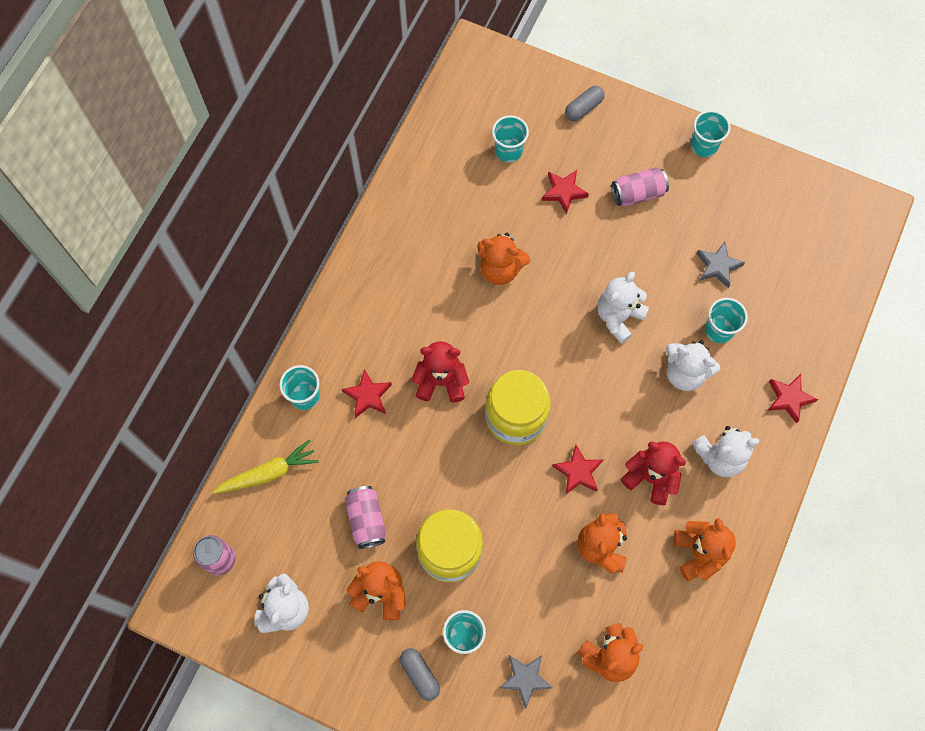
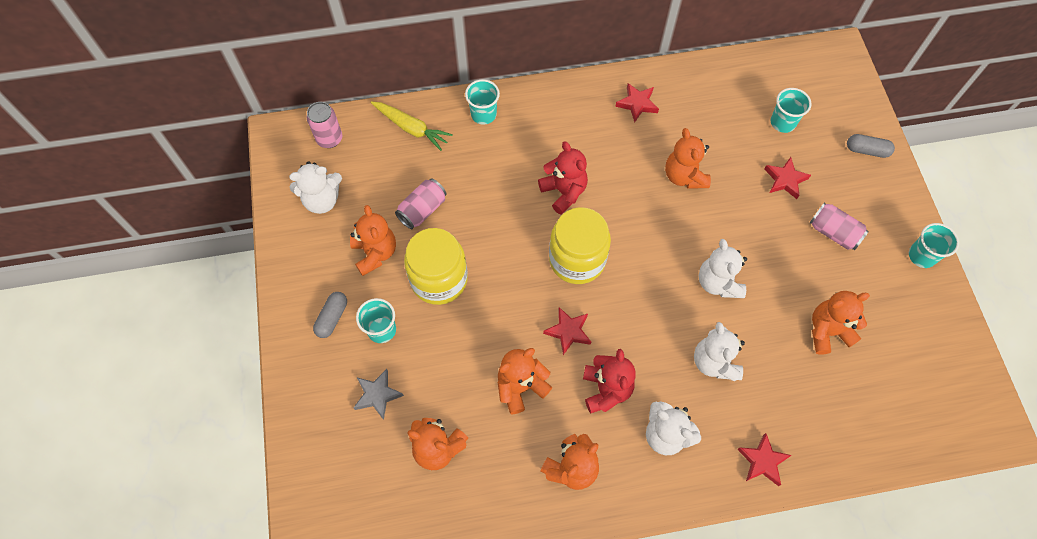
camera: 55 degrees right, 5 degrees down
red star [342,369,392,418] -> red star moved to [615,83,659,123]
white teddy bear [598,272,649,344] -> white teddy bear turned 105 degrees counterclockwise [699,239,747,298]
grey star [696,242,745,288] -> orange teddy bear [812,291,870,355]
turquoise cup [705,298,748,343] -> none

